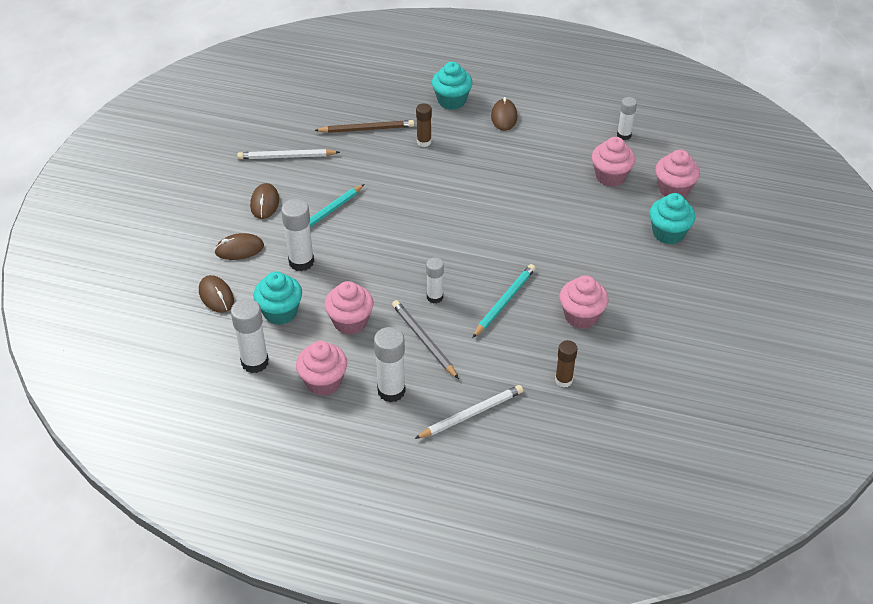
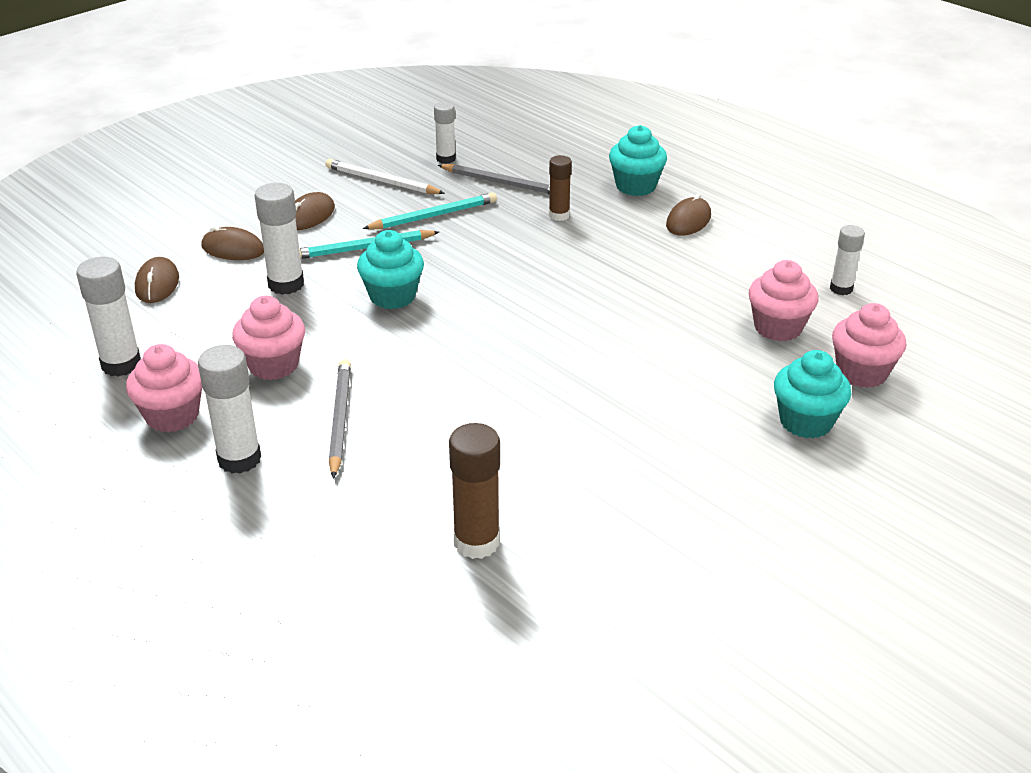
camera: 30 degrees right, 10 degrees down
turquoise cupcake [253,272,302,325] -> turquoise cupcake moved to [357,230,424,309]
brown pencil [314,120,414,133] -> grey pencil [438,164,550,195]
white pencil [415,385,523,439] -> none
white glue stick [426,257,444,304] -> white glue stick moved to [434,102,456,164]
turquoise pencil [472,264,536,338] -> turquoise pencil moved to [363,192,497,229]
brown glue stick [555,340,578,387] -> brown glue stick [449,423,500,559], size x1.57
pink cupcake [559,275,609,329] -> none

